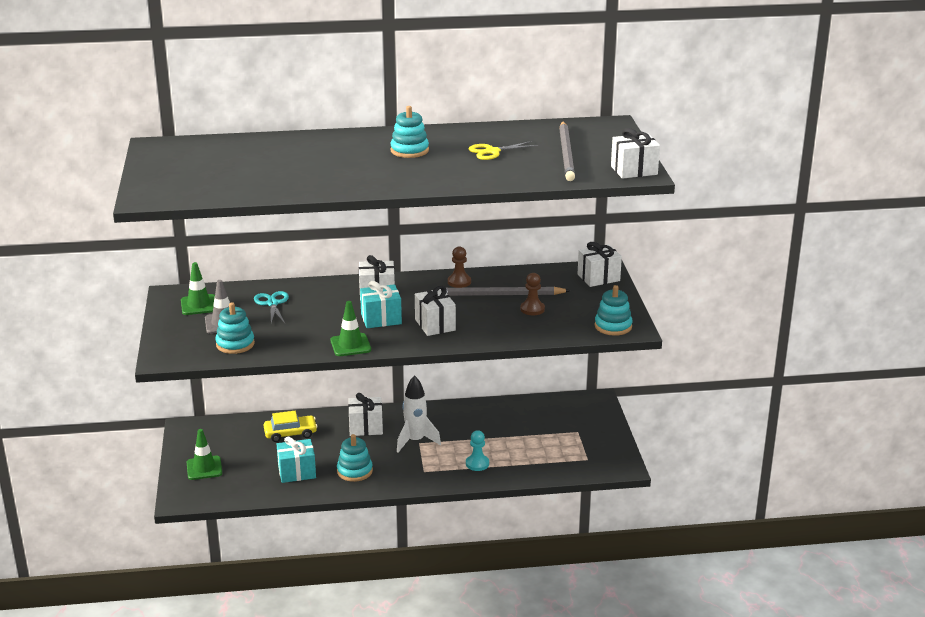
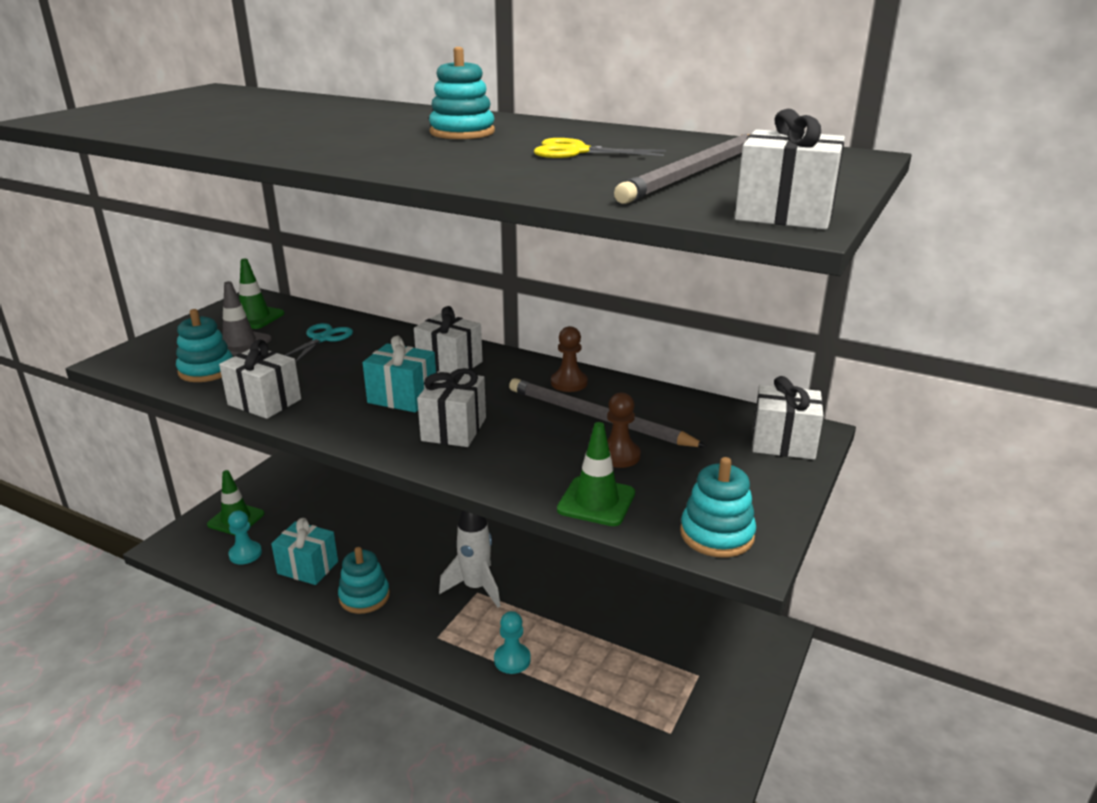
camera: 35 degrees right, 0 degrees up
yellow car [264,411,317,442] -> none
green traffic cone [330,301,371,356] -> green traffic cone moved to [557,422,635,526]
white gift [348,393,383,436] -> white gift moved to [219,340,301,419]
none -> turquoise pawn [228,510,262,564]

